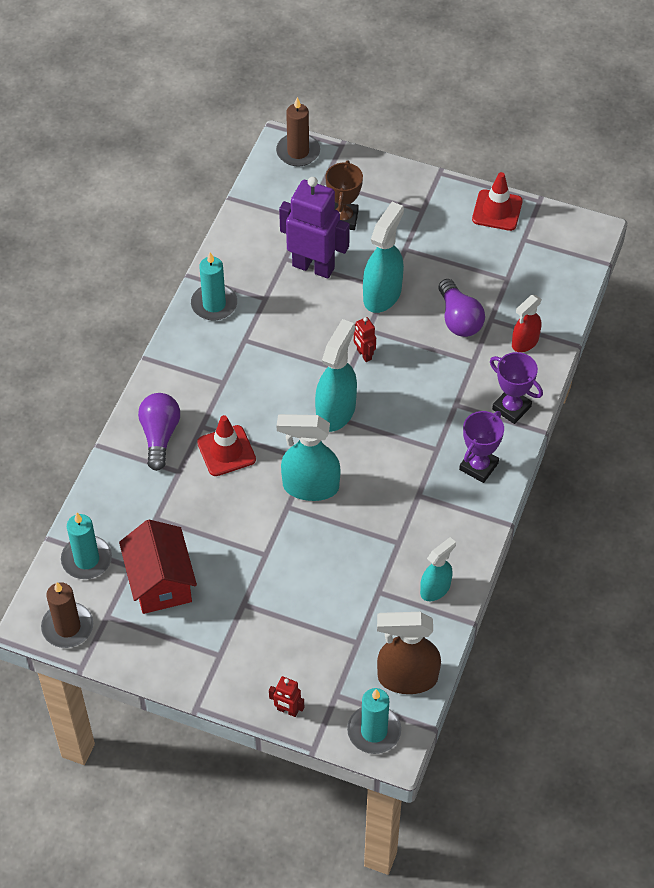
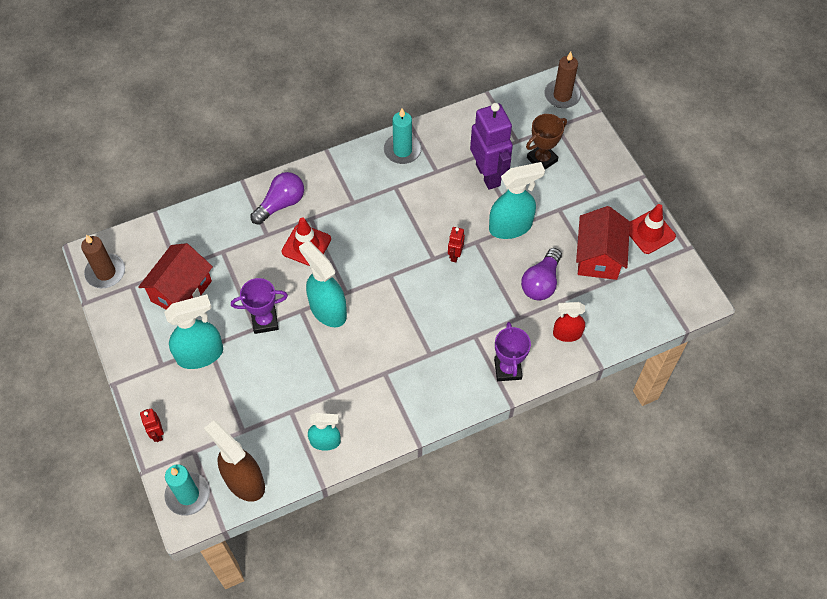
camera: 45 degrees right, 5 degrees up
turquoise candle [61,513,112,579] -> none
turquoise spray bottle [315,319,357,432] -> turquoise spray bottle moved to [164,294,223,369]
purple trophy [459,411,504,483] -> purple trophy moved to [231,278,288,334]
none -> red house [576,206,630,280]

